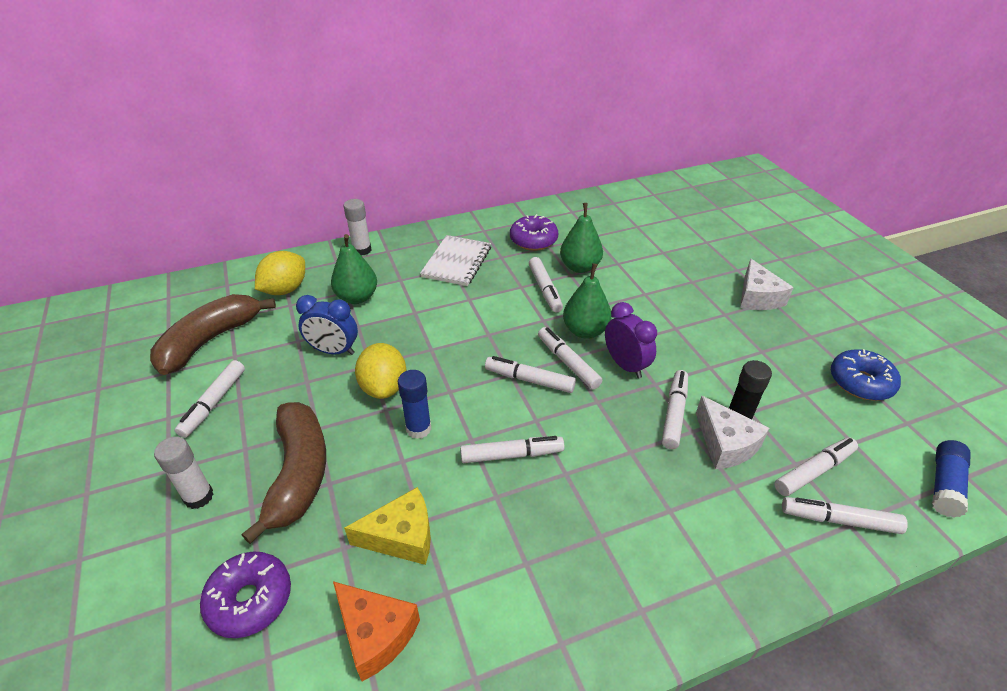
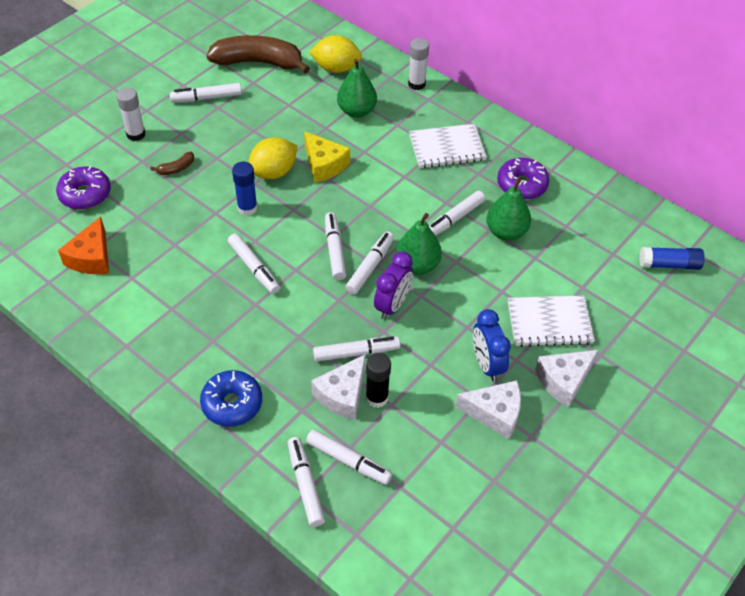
camera: 60 degrees right, 10 degrees up
brown banana [242,402,326,544] -> brown banana [151,152,194,175], size x0.40
blue clock [296,295,358,355] -> blue clock moved to [473,309,511,381]
yellow cheese [344,487,431,565] -> yellow cheese moved to [304,131,350,183]
blue donut [831,349,901,401] -> blue donut moved to [200,370,262,427]
blue glue stick [932,440,971,517] -> blue glue stick moved to [639,247,705,270]
none -> white cheese [455,380,521,439]
none -> white notebook [508,296,595,347]

